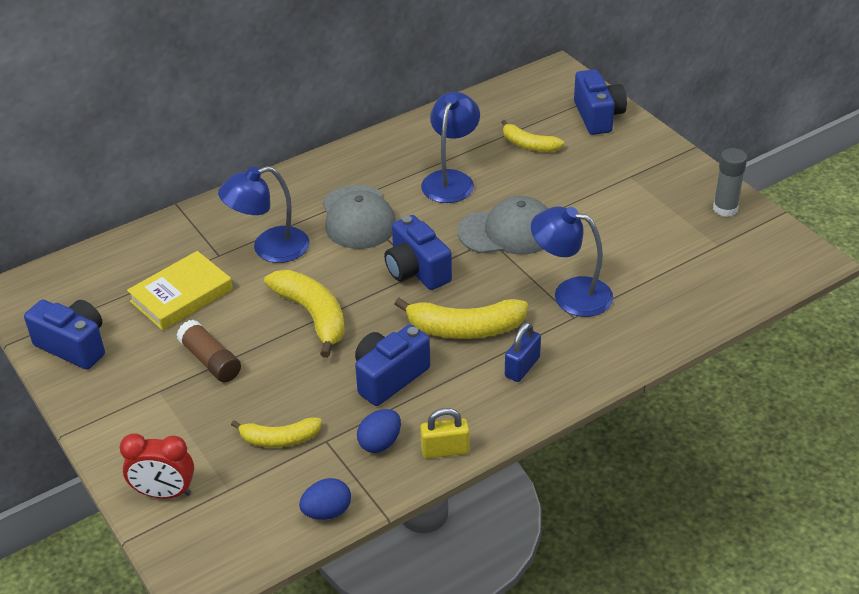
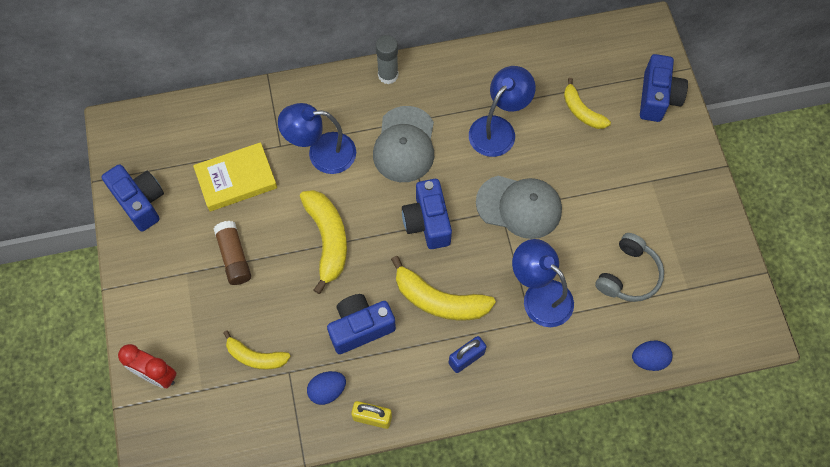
camera: 20 degrees right, 25 degrees up
blue egg [299,478,351,520] -> blue egg moved to [632,341,673,371]
grey glue stick [713,148,747,217] -> grey glue stick moved to [376,35,399,84]
none -> grey headphones [595,233,664,302]

